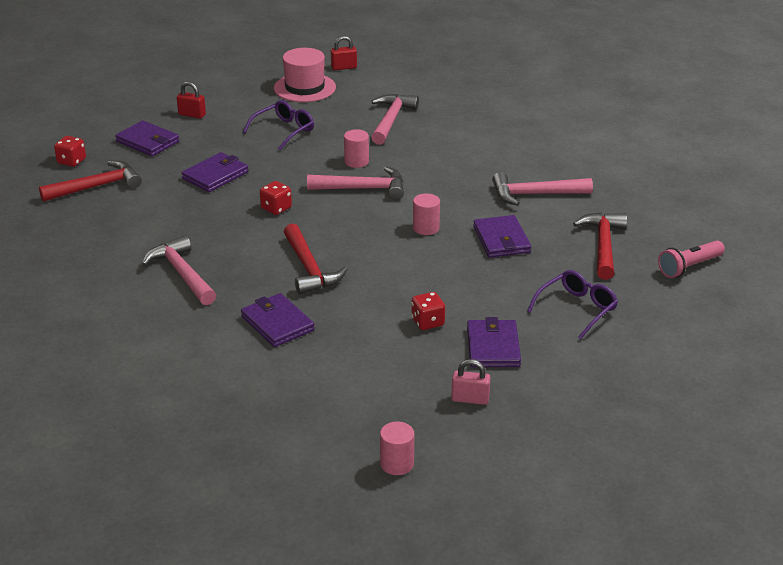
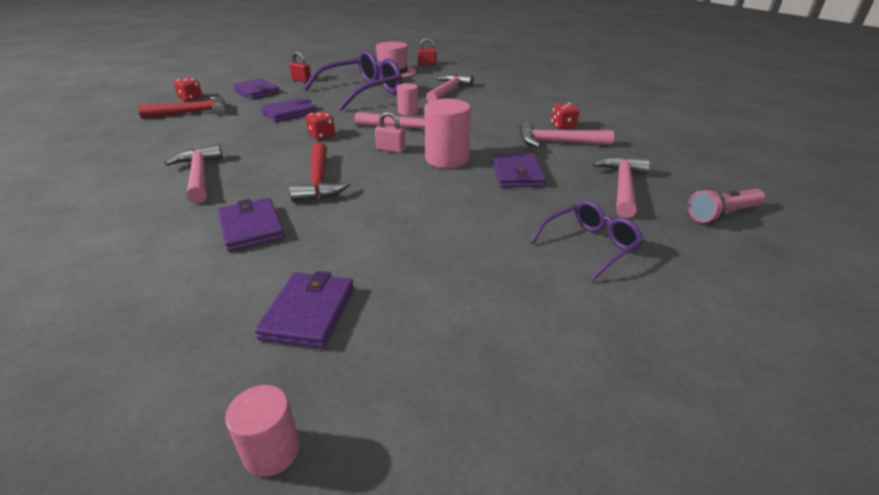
camera: 10 degrees right, 0 degrees up
purple glasses [243,100,314,150] -> purple glasses [303,50,402,111], size x1.82
red dice [411,292,445,330] -> red dice moved to [551,103,579,129]
pink cylinder [413,193,440,235] -> pink cylinder [424,99,471,168], size x1.72
pink padlock [451,359,491,405] -> pink padlock moved to [375,112,406,153]
purple wallet [467,317,521,367] -> purple wallet moved to [255,271,354,349]
red hammer [573,212,627,280] -> pink hammer [592,156,650,218]

